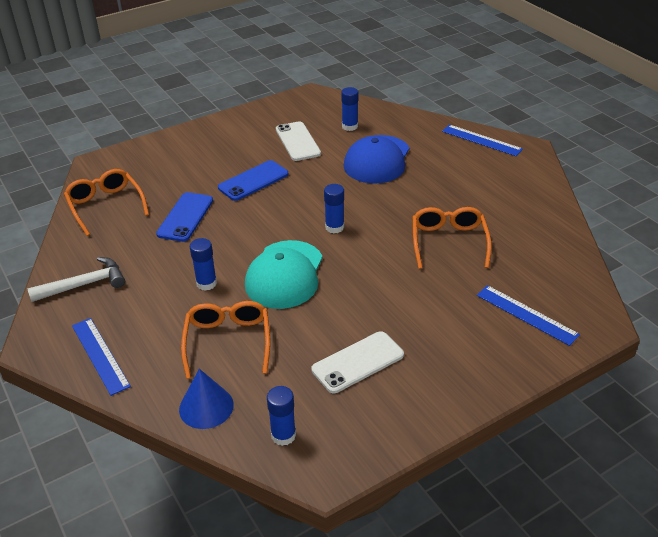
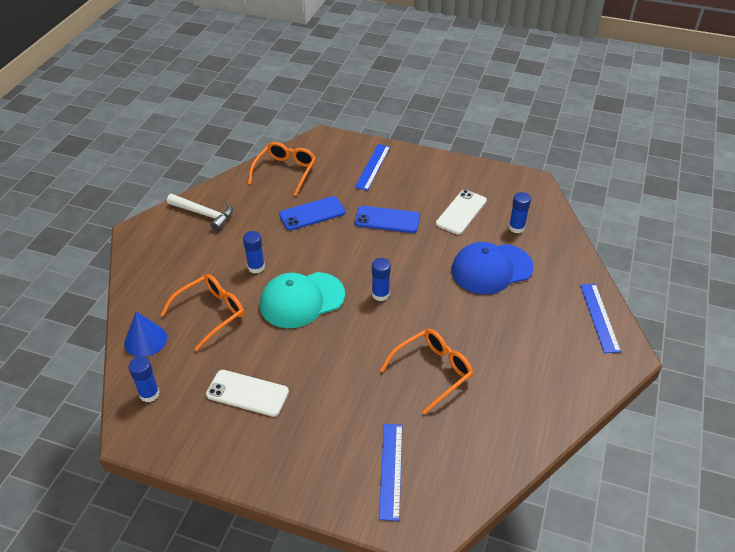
camera: 50 degrees right, 5 degrees up
blue ruler [72,318,131,396] -> blue ruler moved to [355,144,390,191]

